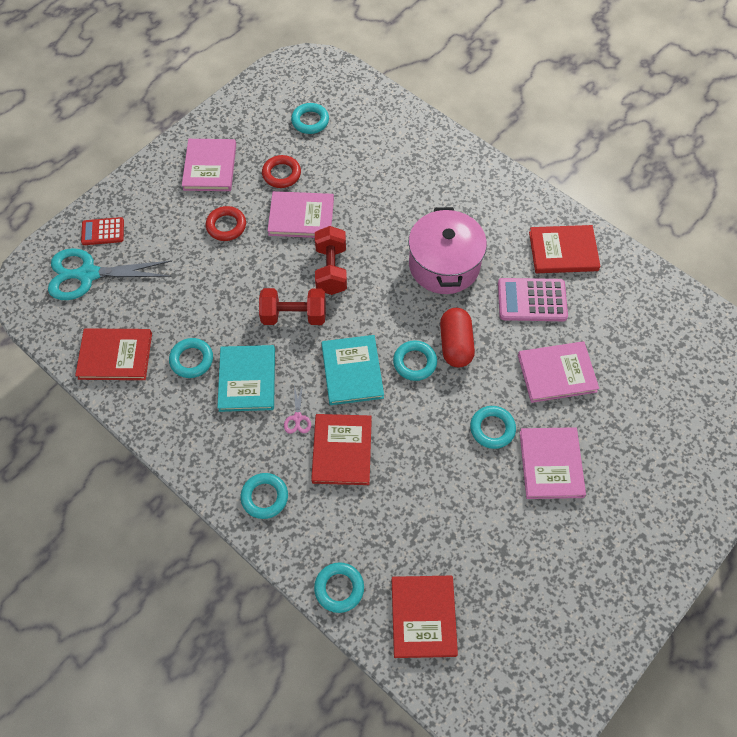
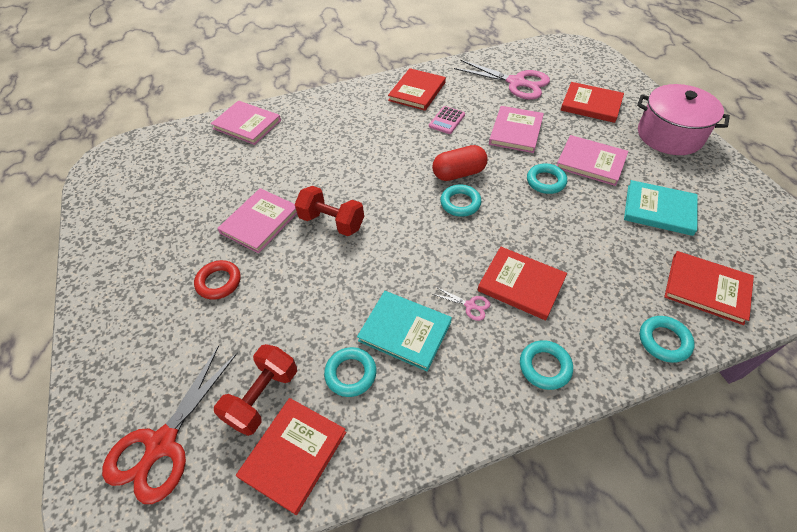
camera: 60 degrees left, 10 degrees down
turquoise scissors [48,248,172,300] -> red scissors [102,345,238,504]
red calculator [81,217,124,245] -> none
pink book [182,139,236,191] -> pink book moved to [211,101,281,145]
red dumbbell [259,288,326,325] -> red dumbbell moved to [214,344,297,436]
red ring [262,155,301,188] -> none
turquoise ring [291,103,329,134] -> none
turquoise book [321,335,384,405] -> turquoise book moved to [624,180,698,236]
pink pot [408,207,487,294] -> pink pot moved to [637,84,730,155]
red capsule [440,308,475,367] -> red capsule turned 45 degrees counterclockwise [432,145,487,181]
pink calculator [498,278,568,321] -> pink calculator [429,106,465,134], size x0.64
none -> pink scissors [454,60,550,100]
none -> red book [561,82,624,123]

